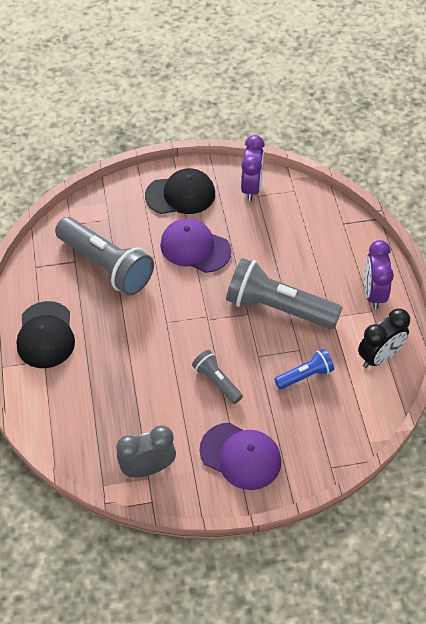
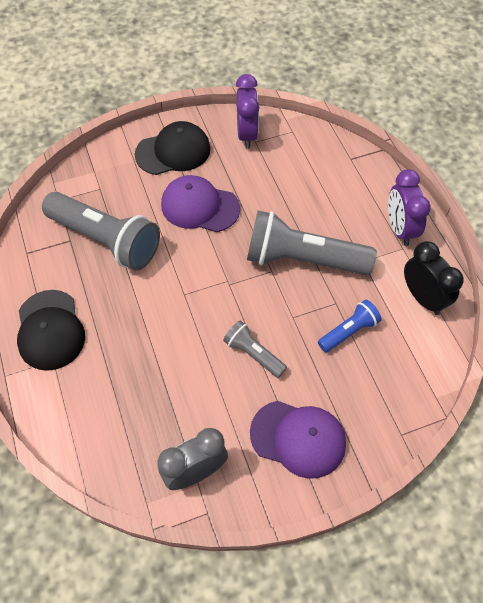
camera: 10 degrees left, 5 degrees up
black clock [358,308,410,368] -> black clock turned 75 degrees counterclockwise [404,241,464,315]

